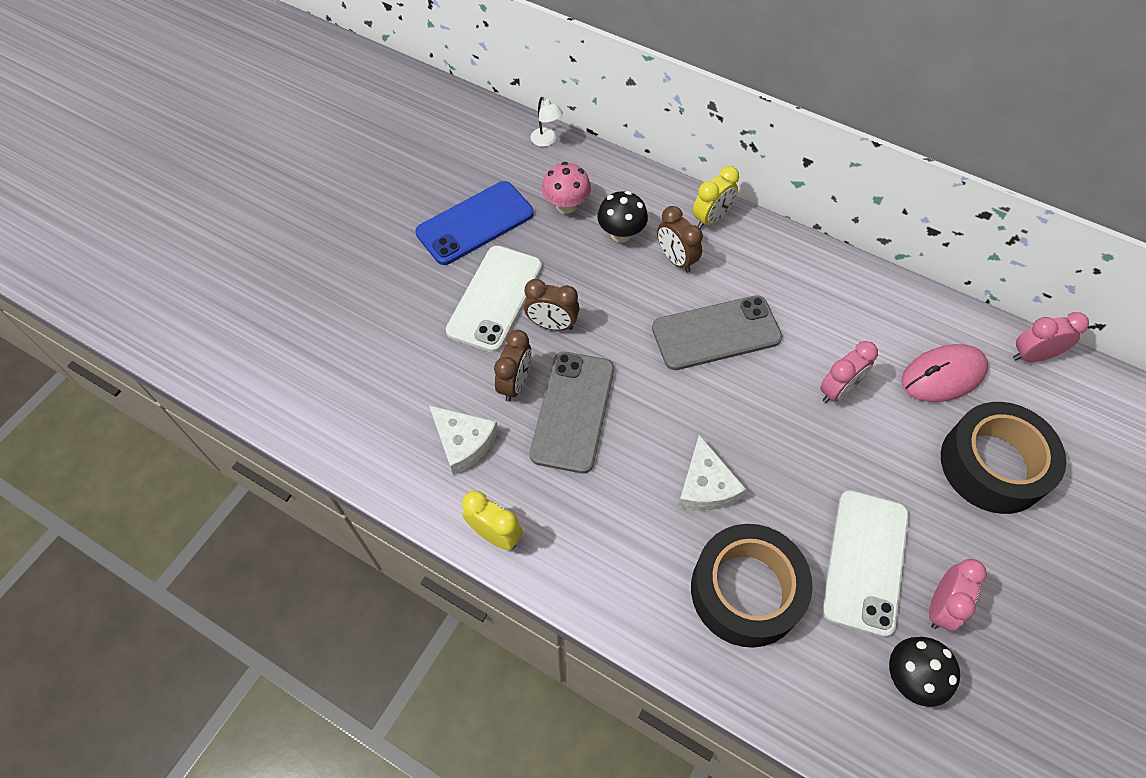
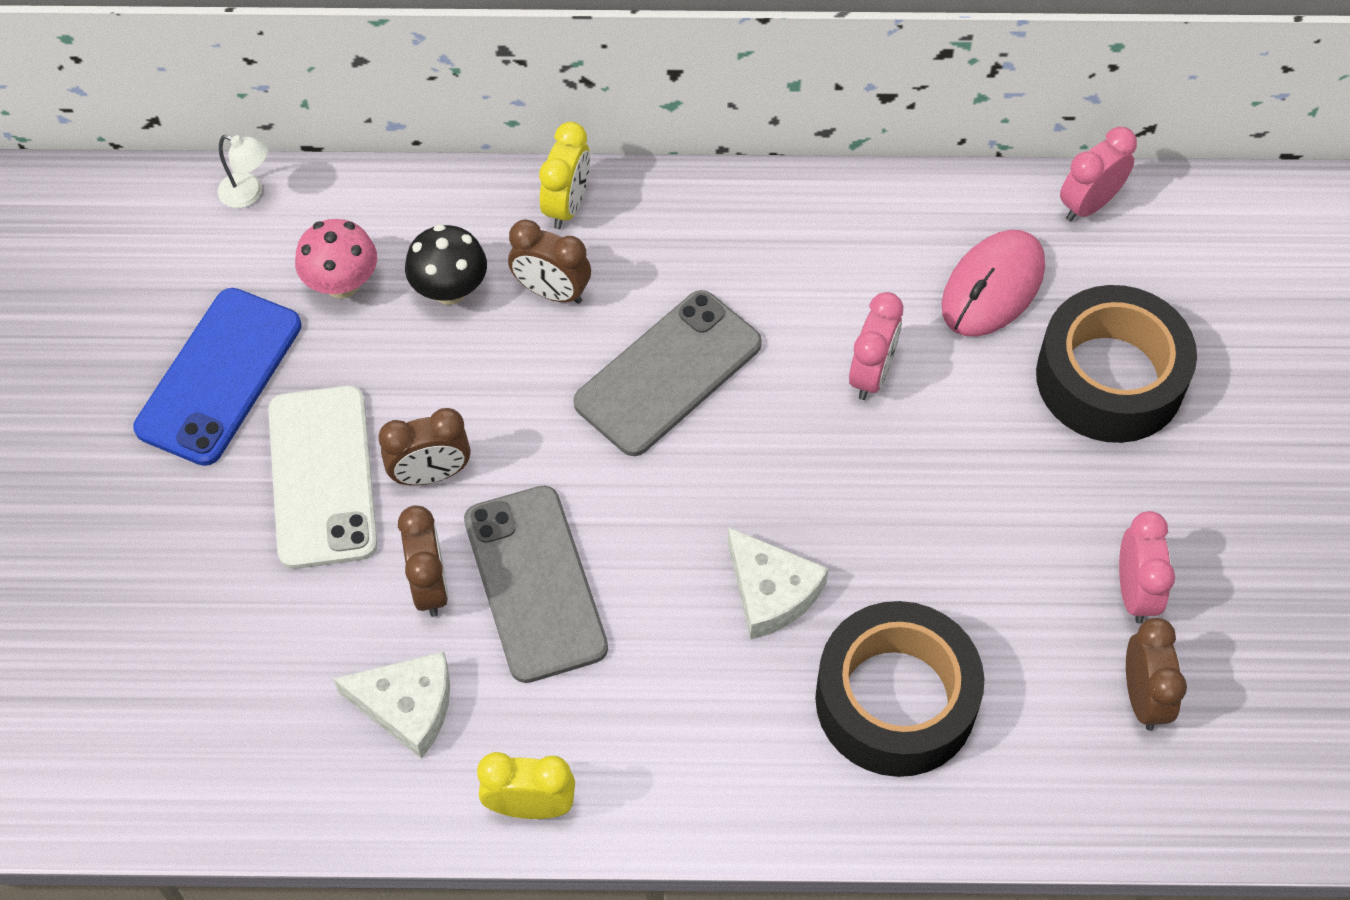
camera: 30 degrees left, 0 degrees up
white phone [822,490,909,637] -> none
black mushroom [889,637,960,707] -> brown clock [1126,618,1187,731]

